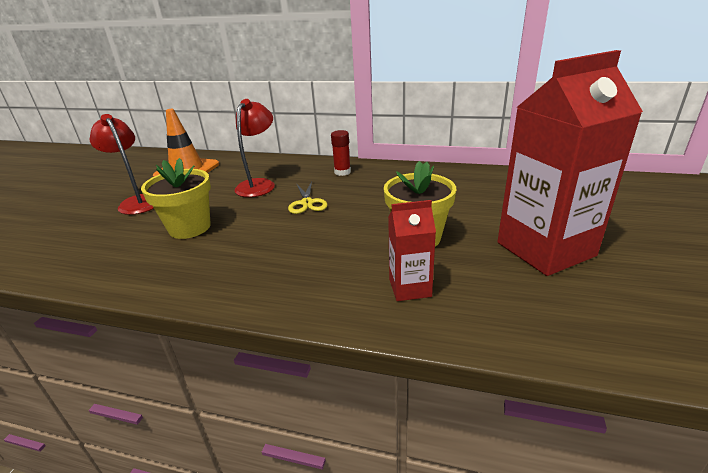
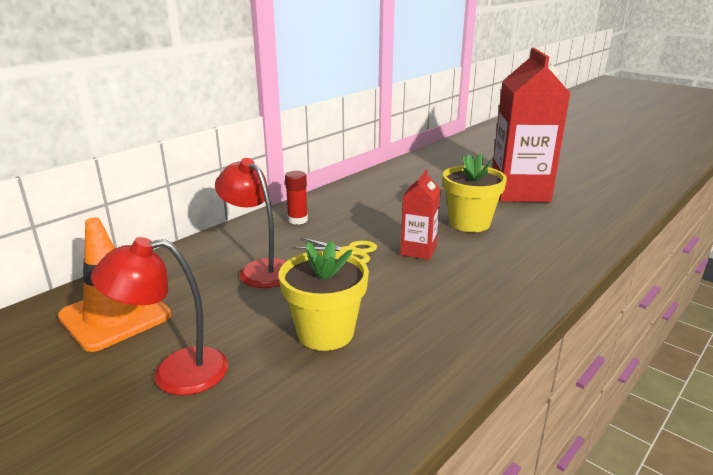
camera: 65 degrees left, 5 degrees down
red carton [388,200,436,301] -> red carton moved to [401,169,441,260]

